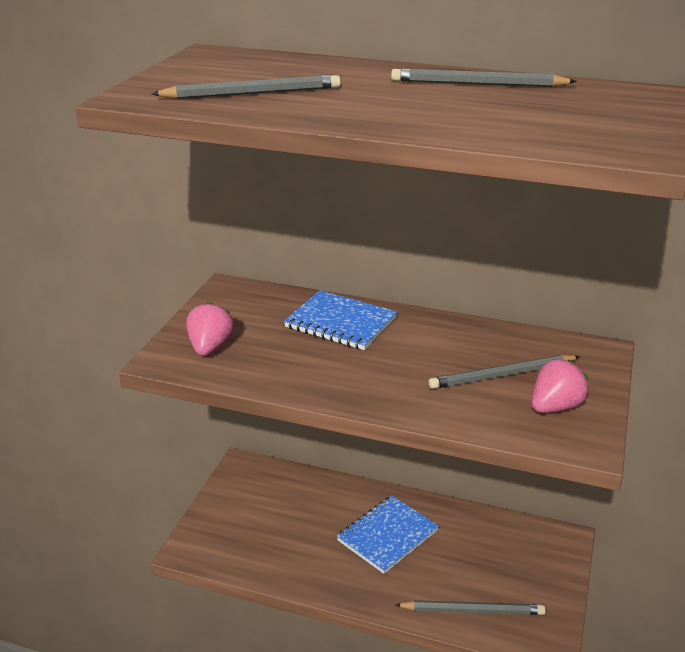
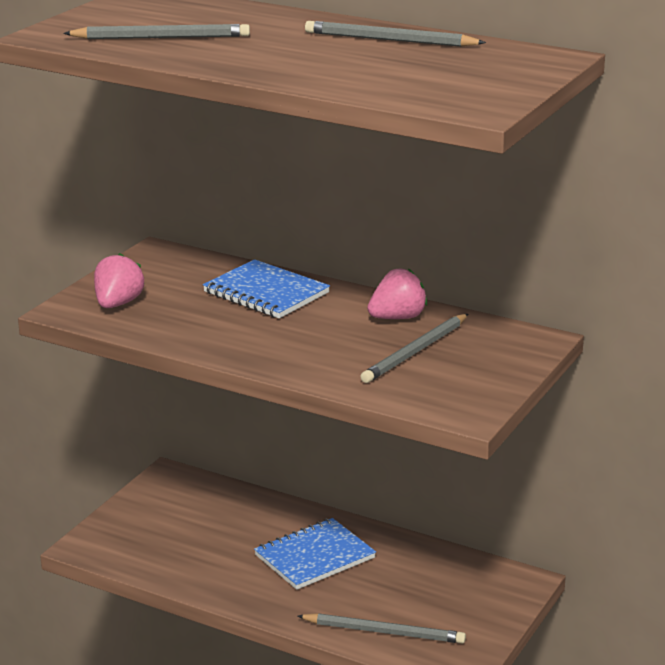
camera: 10 degrees right, 5 degrees down
grey pencil [429,355,580,389] -> grey pencil turned 45 degrees counterclockwise [360,314,468,383]
pink strawberry [532,359,588,413] -> pink strawberry moved to [367,268,427,319]

